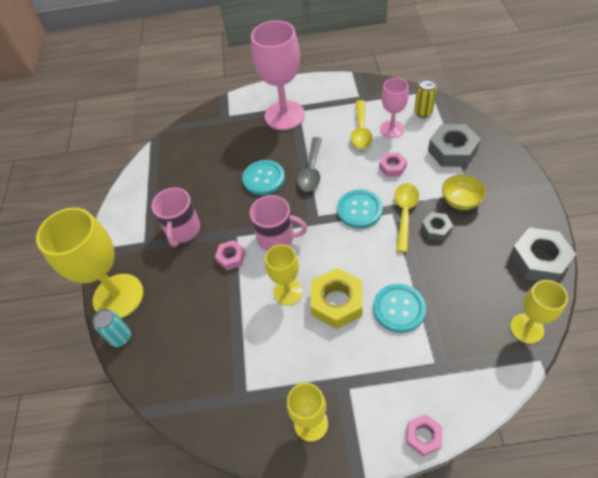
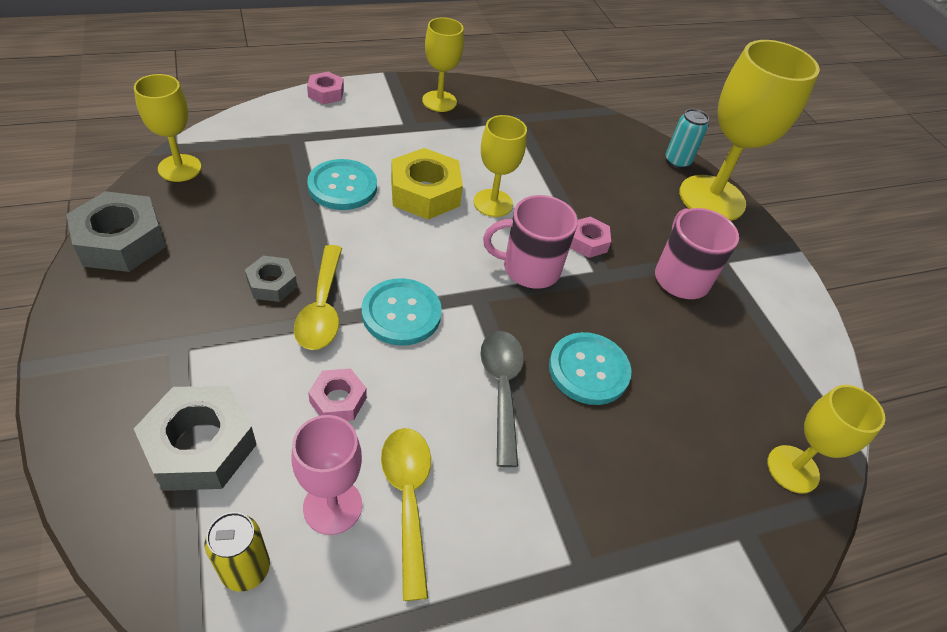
camera: 155 degrees right, 5 degrees down
pink goblet [251,20,305,130] -> none
yellow bowl [442,174,486,210] -> none
none -> yellow goblet [767,385,885,494]

